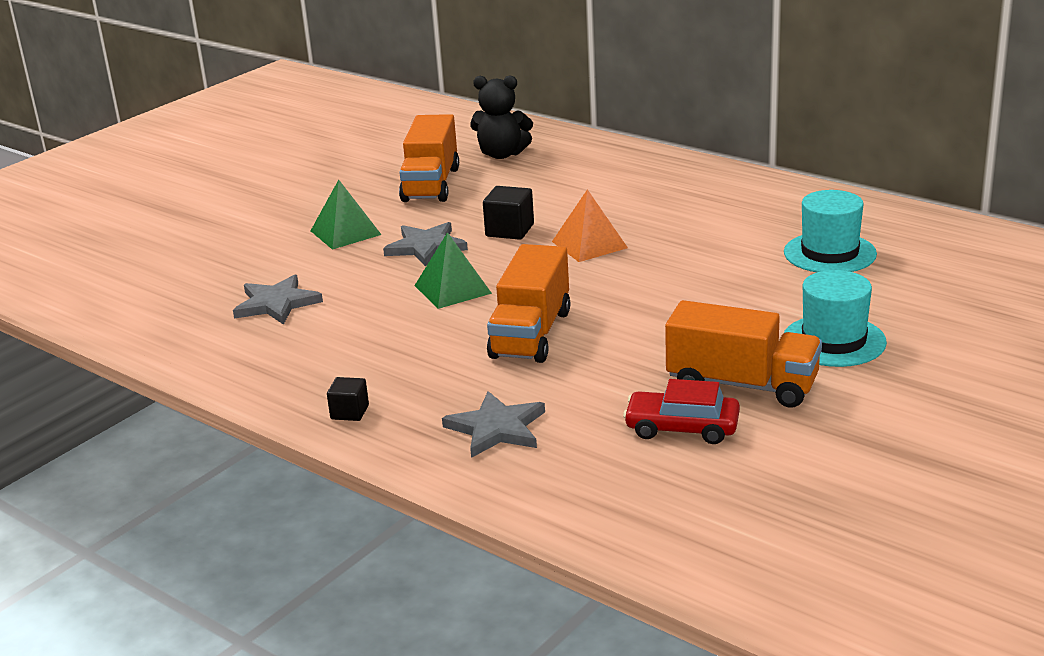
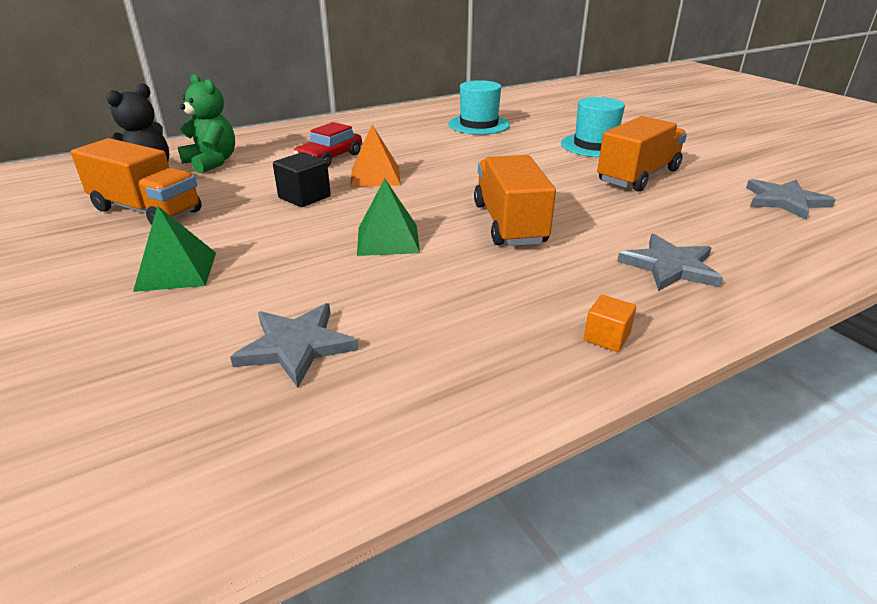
camera: 70 degrees left, 5 degrees up
black cube [327,377,369,421] -> orange cube [584,295,636,352]
grey star [383,222,468,267] -> grey star moved to [746,179,836,220]
orange truck [487,244,570,363] -> orange truck turned 135 degrees counterclockwise [474,155,556,246]
red car [623,379,740,444] -> red car moved to [294,122,362,166]
none -> green teddy bear [178,74,235,173]

